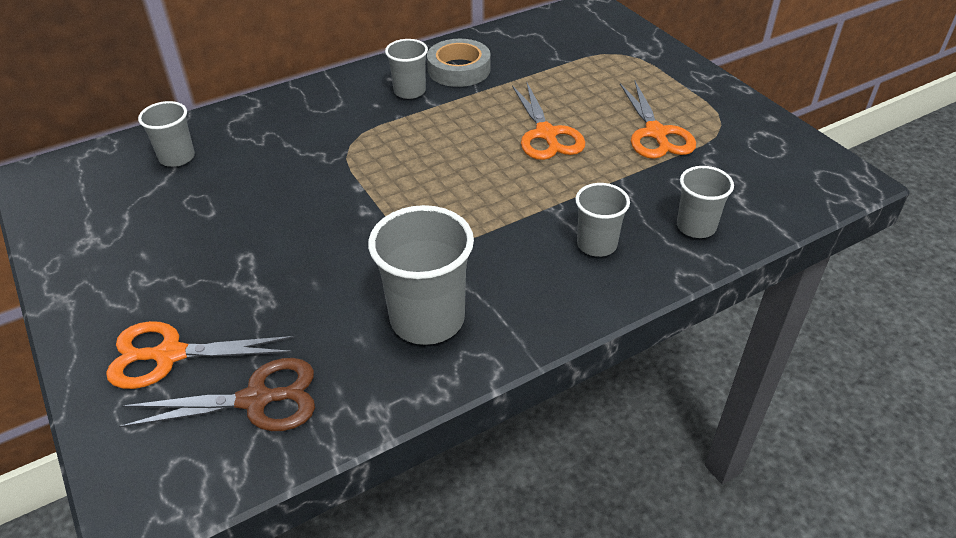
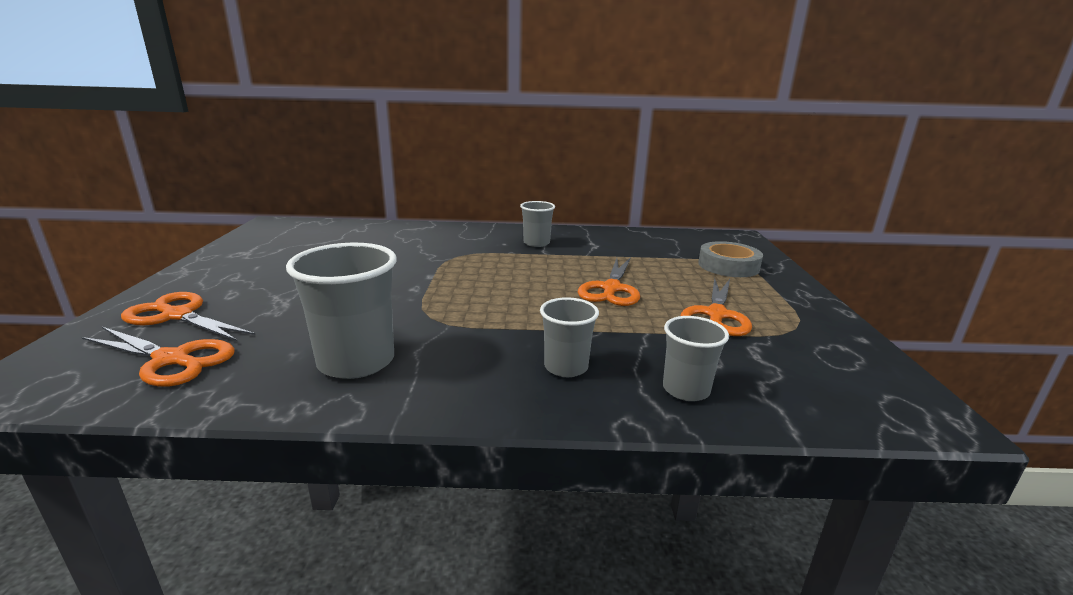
camera: 30 degrees right, 20 degrees down
brown scissors [119,358,315,431] -> orange scissors [82,327,235,387]
grey cup [138,101,195,167] -> none
grey tape [427,39,491,87] -> grey tape moved to [698,241,763,277]

